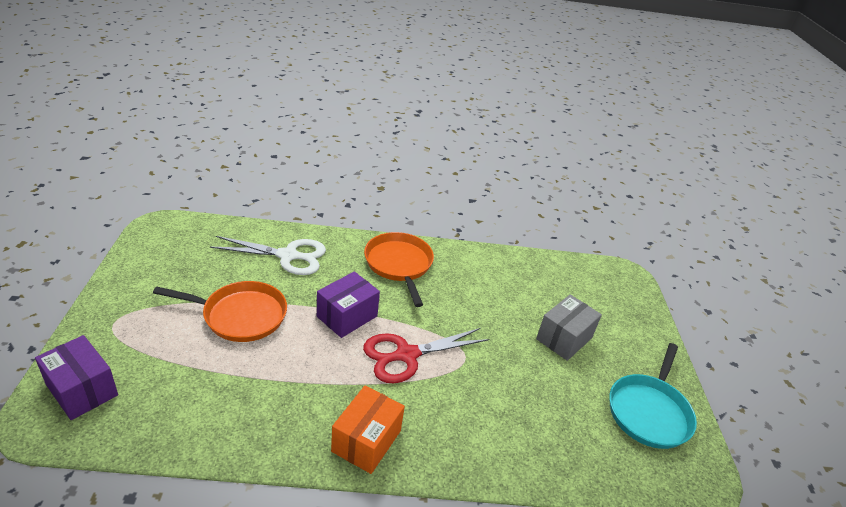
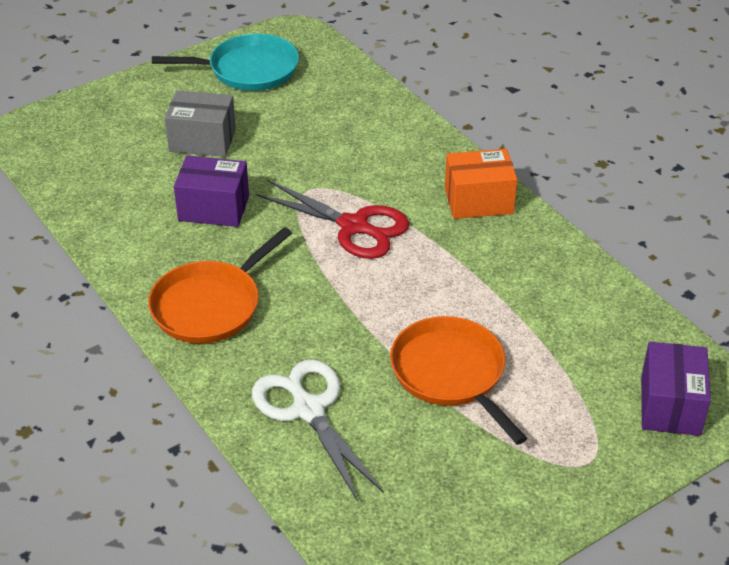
camera: 120 degrees left, 5 degrees up
purple box [317,271,380,338] -> purple box moved to [174,156,249,227]

